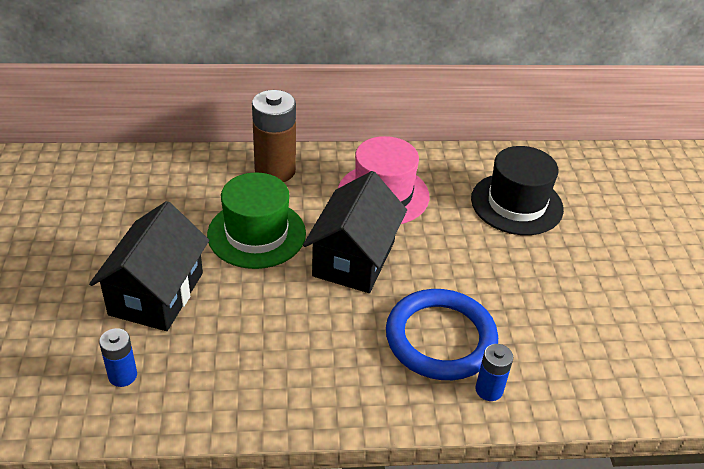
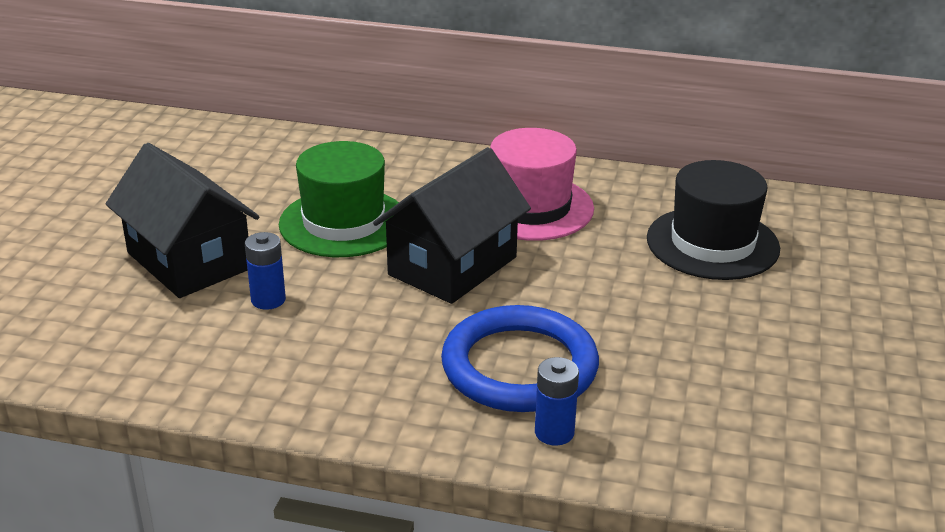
camera: 20 degrees right, 10 degrees down
black house [89,201,209,331] -> black house turned 75 degrees counterclockwise [106,143,259,298]
blue battery [99,328,137,387] -> blue battery moved to [245,232,286,310]
brown battery [252,90,296,182] -> none

